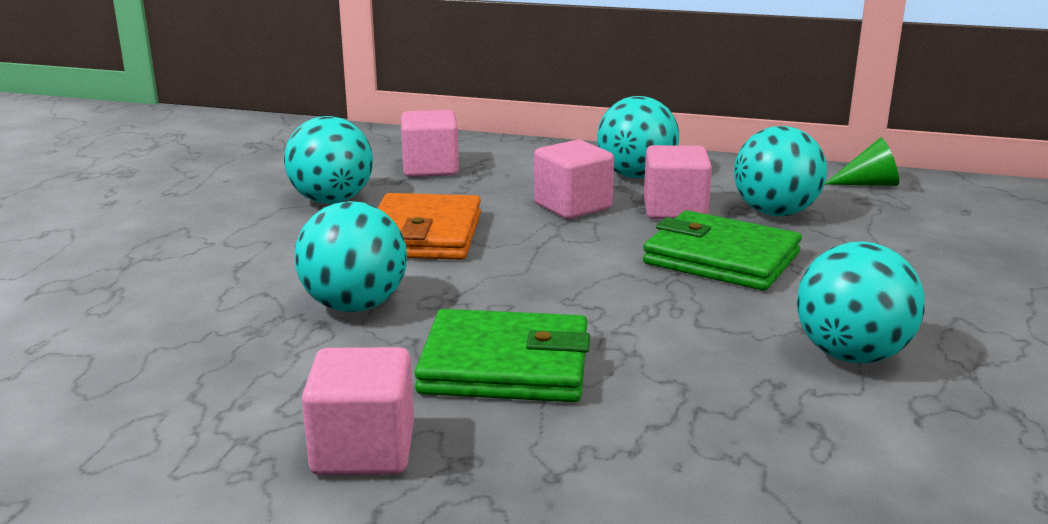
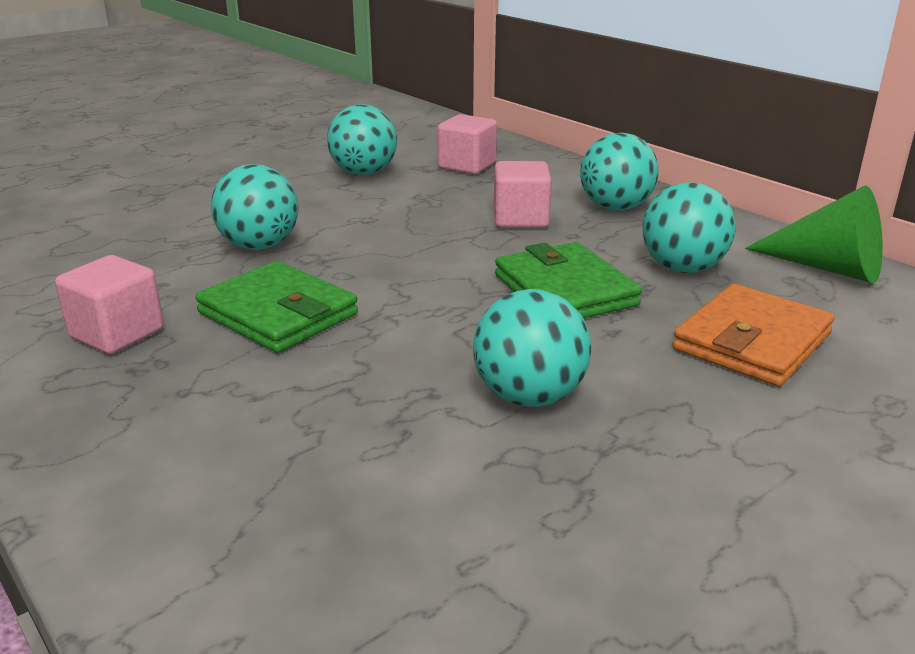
camera: 35 degrees right, 5 degrees up
orange wallet [378,193,481,260] -> orange wallet moved to [672,284,835,386]
pink cube [644,145,712,219] -> none
green cone [825,137,899,186] -> green cone [745,186,883,283], size x1.74

